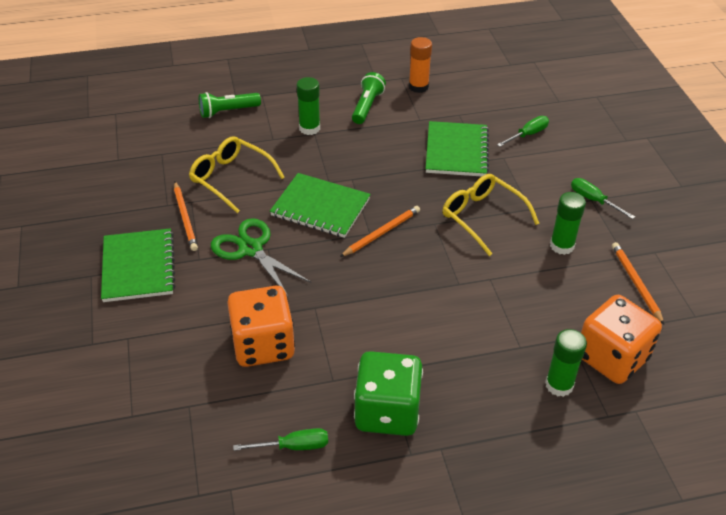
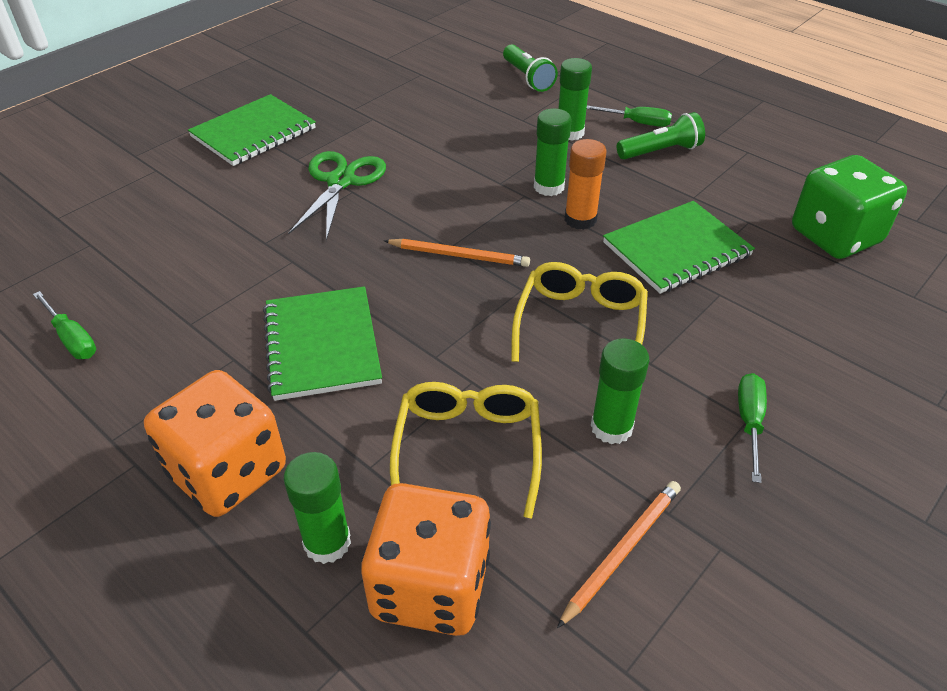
camera: 55 degrees right, 0 degrees up
orange pencil [174,182,198,251] -> none
yellow glasses [189,136,285,213] -> yellow glasses moved to [390,382,542,518]
green flashlight [199,92,261,118] -> green flashlight turned 150 degrees counterclockwise [503,44,558,92]
orange dice [227,286,295,367] -> orange dice moved to [144,370,286,517]
green notebook [270,173,371,238] -> green notebook moved to [263,286,382,401]
green dice [354,351,423,436] -> green dice moved to [792,155,907,259]
orange glue stick [409,37,432,93] -> orange glue stick moved to [565,139,607,230]
green screwdriver [497,116,549,147] -> green screwdriver moved to [587,105,672,127]
none -> green glue stick [534,108,572,196]

